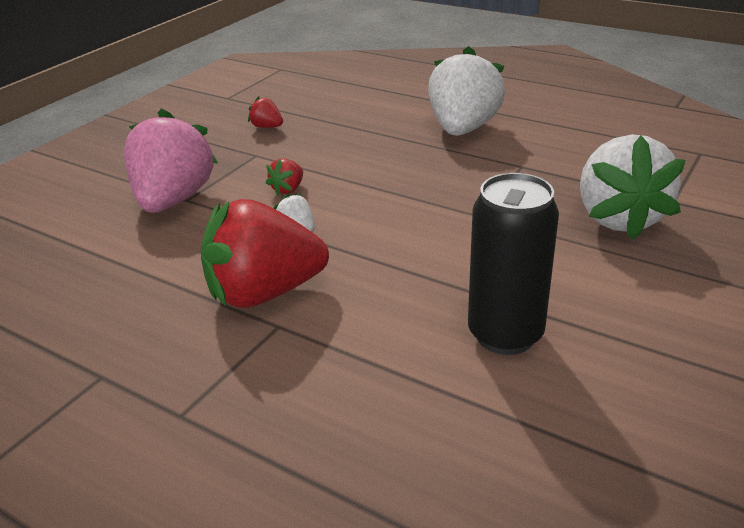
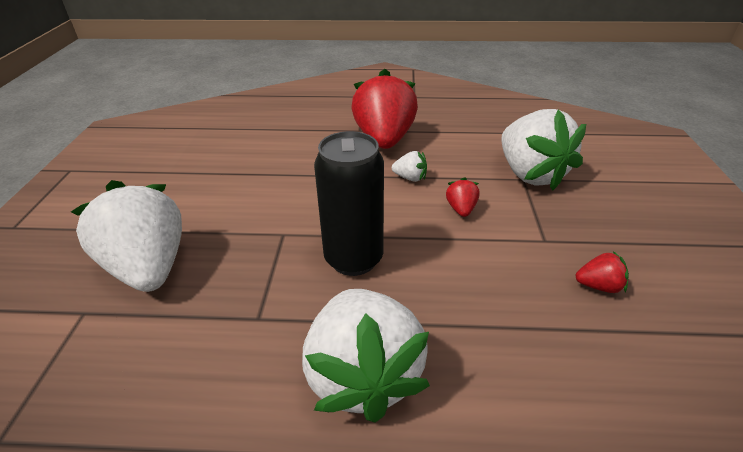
camera: 150 degrees right, 5 degrees up
pink strawberry [124,108,218,213] -> white strawberry [501,109,586,190]
red strawberry [201,199,329,308] -> red strawberry turned 45 degrees counterclockwise [352,69,418,149]
black can [468,173,559,355] -> black can moved to [314,131,384,276]

